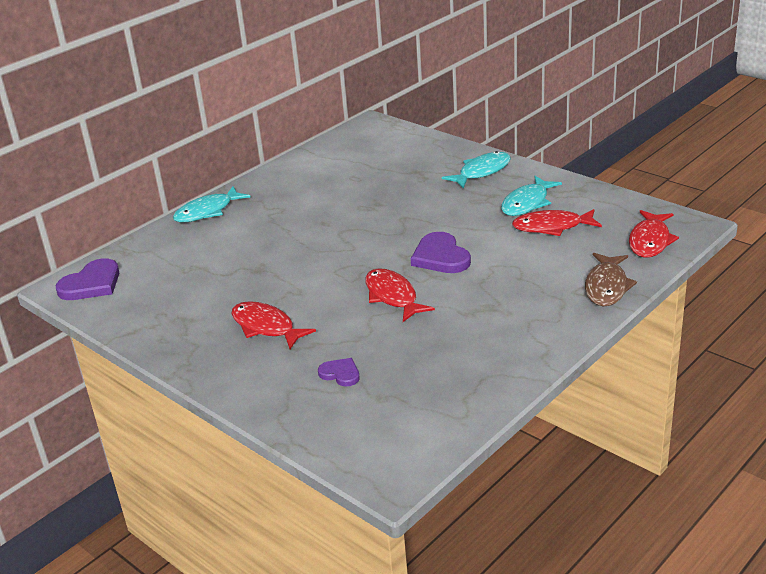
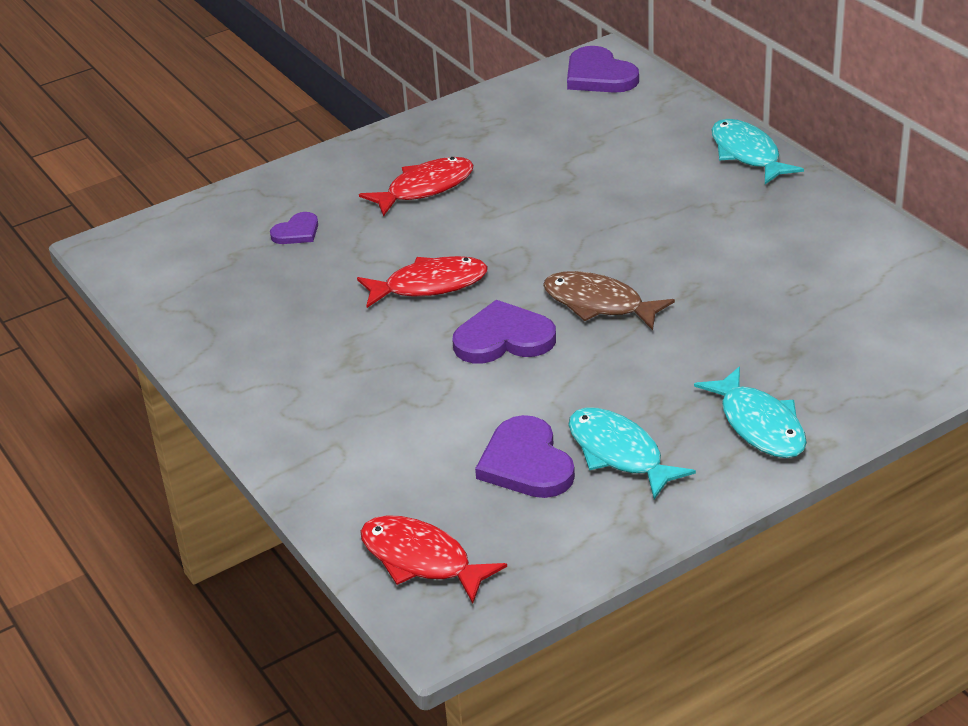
camera: 105 degrees right, 5 degrees up
red fish [512,209,602,236] -> purple heart [475,415,575,498]
brown fish [585,253,637,306] -> brown fish moved to [543,271,675,330]

